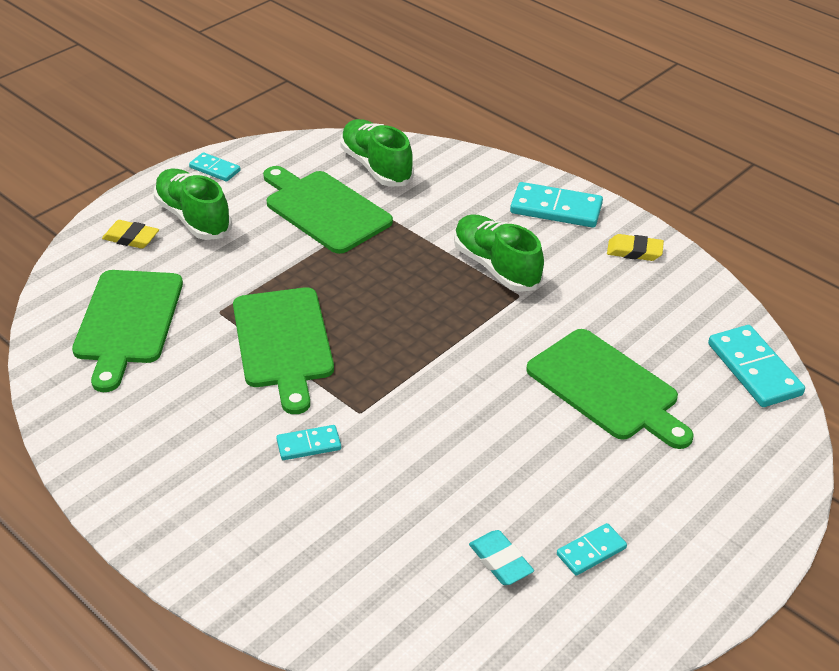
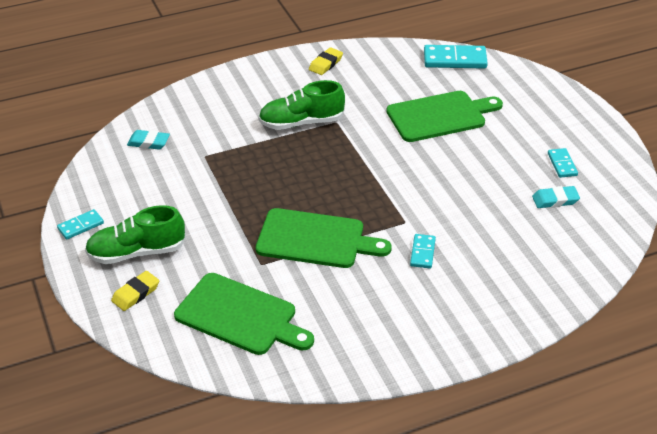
camera: 65 degrees left, 0 degrees up
green cutting board [263,166,393,254] -> none
green shoe [340,119,414,187] -> turquoise eraser [127,130,170,150]
turquoise domino [510,182,603,228] -> none

